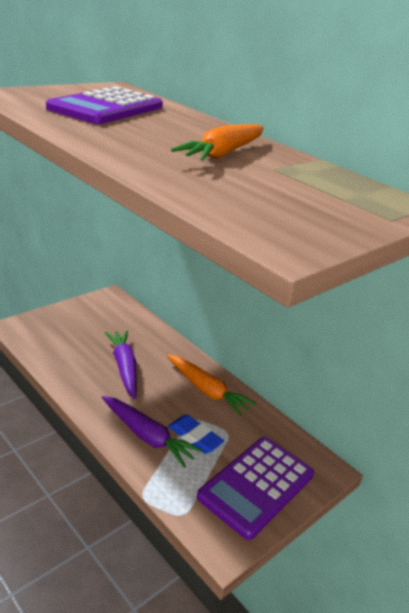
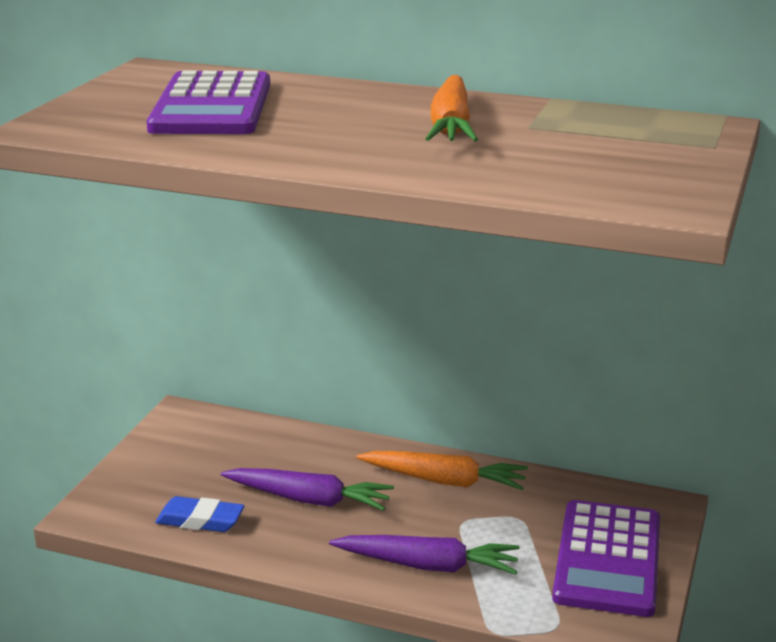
camera: 25 degrees left, 5 degrees down
purple carrot [105,330,137,399] -> purple carrot turned 150 degrees clockwise [221,468,394,511]
blue eraser [168,414,224,454] -> blue eraser moved to [155,496,244,532]

